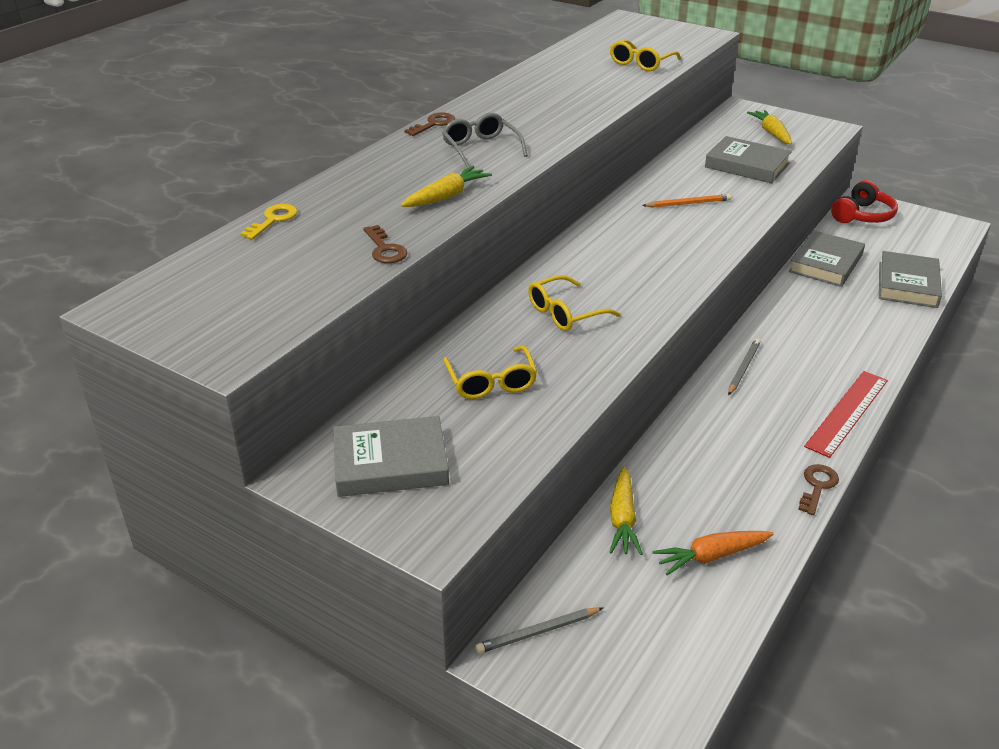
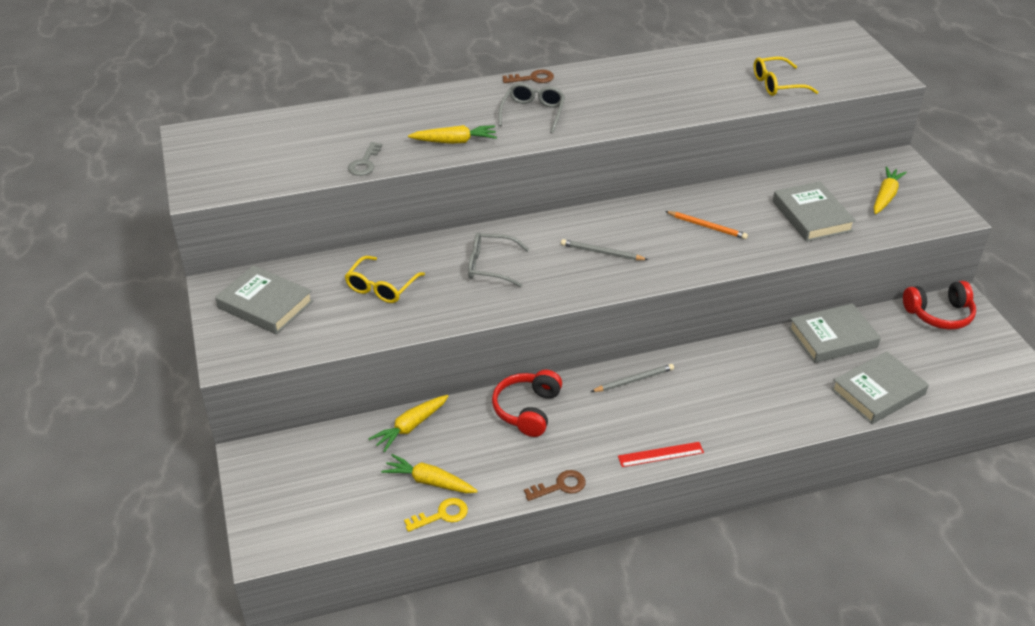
camera: 40 degrees right, 5 degrees up
yellow key [240,204,298,240] -> yellow key moved to [404,498,468,532]
brown key [363,225,408,263] -> grey key [348,142,382,176]
grey pencil [475,607,603,654] -> grey pencil moved to [561,239,648,260]
yellow glasses [528,275,621,331] -> grey glasses [468,232,529,287]
orange carrot [652,531,773,575] -> yellow carrot [381,454,478,493]
red ruler [804,371,888,458] -> red ruler [618,442,704,467], size x0.63
none -> red headphones [492,370,562,437]

